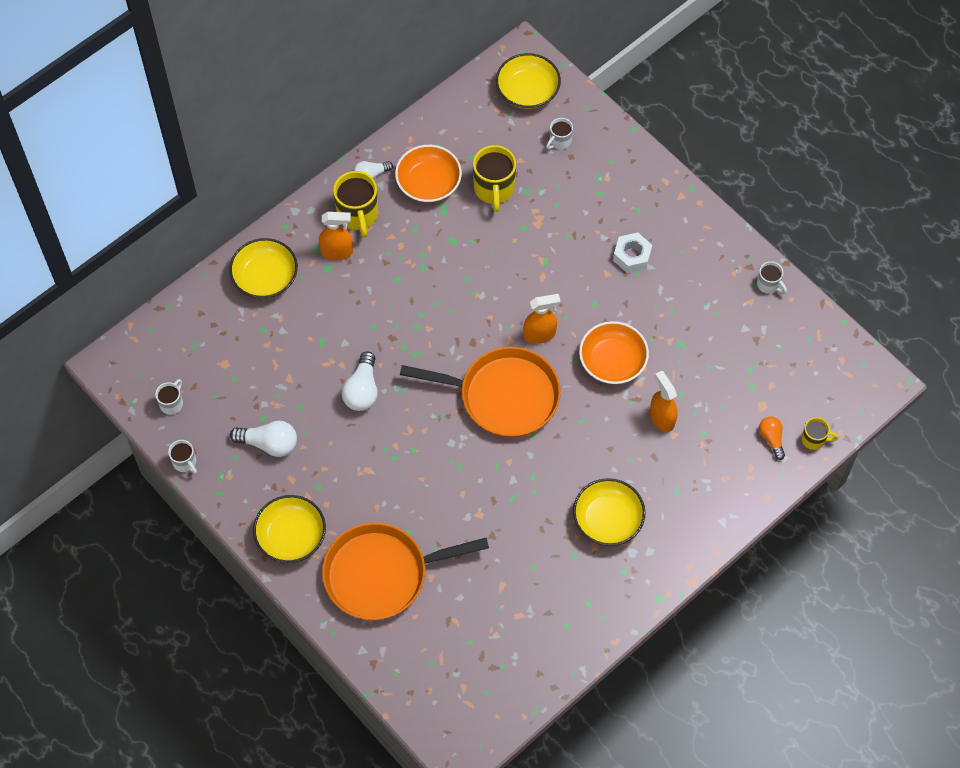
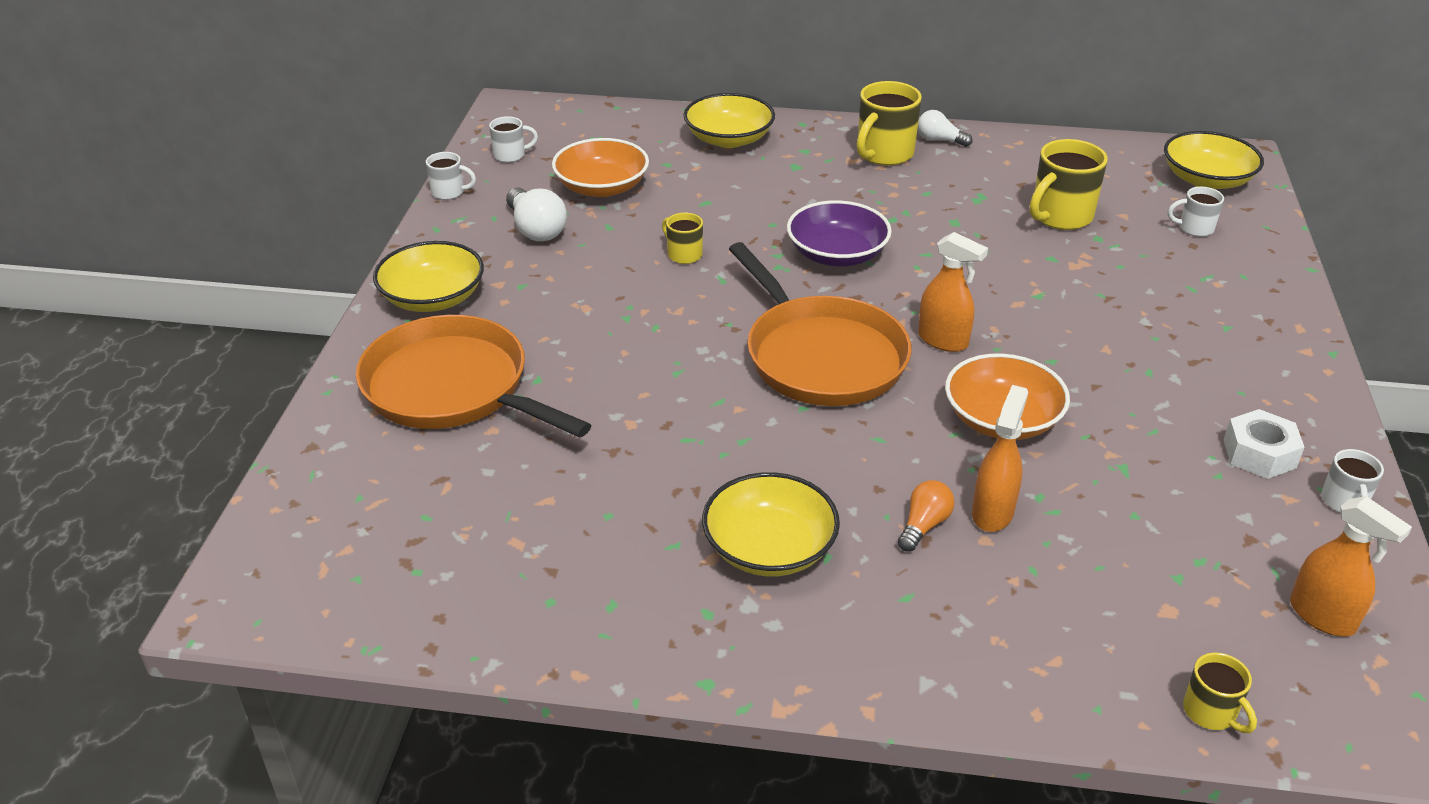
camera: 50 degrees right, 25 degrees down
white mug [168,440,197,474] -> white mug turned 90 degrees counterclockwise [426,152,476,200]
orange spray bottle [319,212,353,260] -> orange spray bottle moved to [1290,496,1412,636]
white light bulb [342,352,378,411] -> yellow mug [662,213,703,264]
orange bowl [395,145,462,203] -> orange bowl moved to [552,138,649,197]
white nut [613,233,652,273] -> white nut moved to [1223,409,1305,479]
orange light bulb [759,416,785,460] -> orange light bulb moved to [898,480,955,552]
none -> purple bowl [787,200,892,266]

